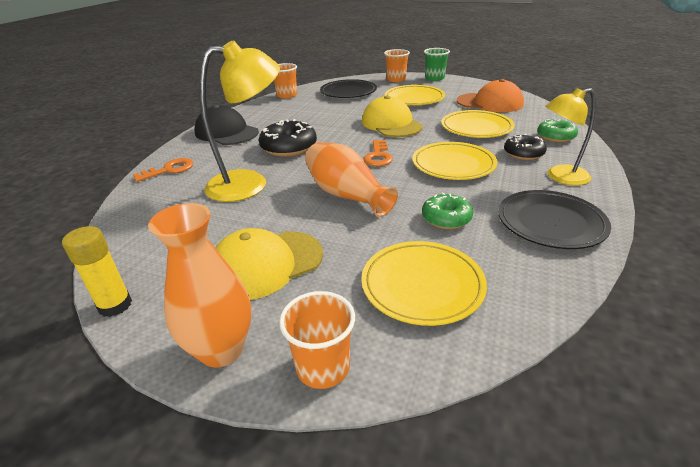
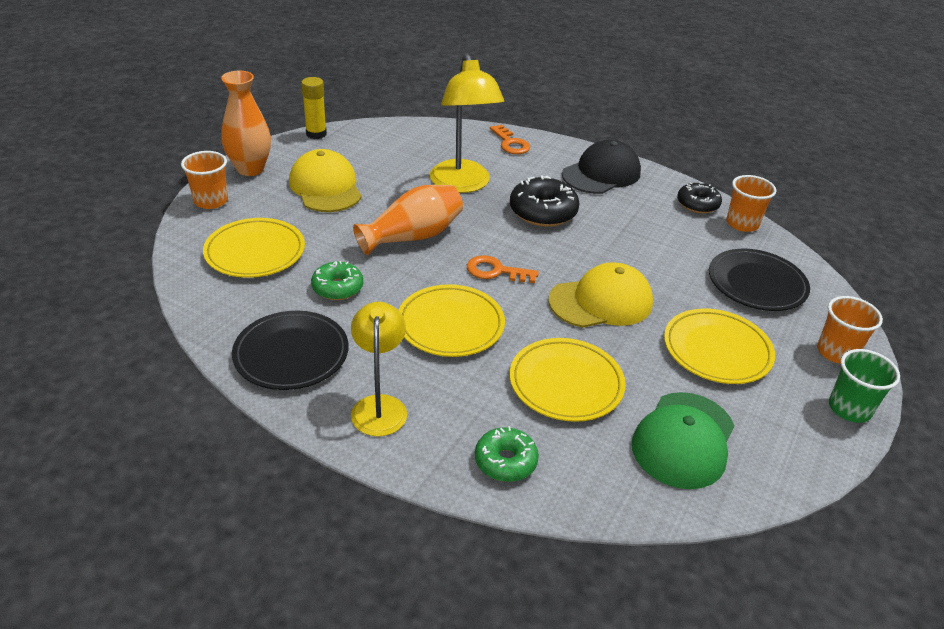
camera: 95 degrees right, 5 degrees up
orange cap [457,79,524,112] -> green cap [632,392,735,489]
black donut [504,134,547,160] -> black donut moved to [677,182,722,214]

